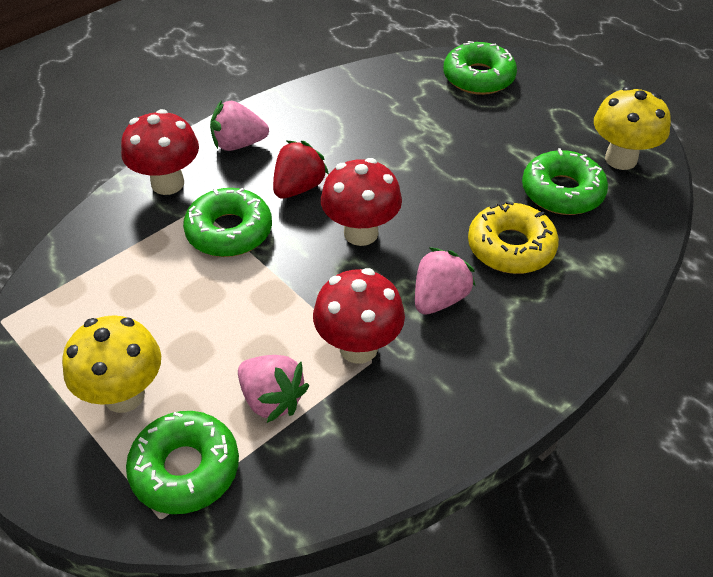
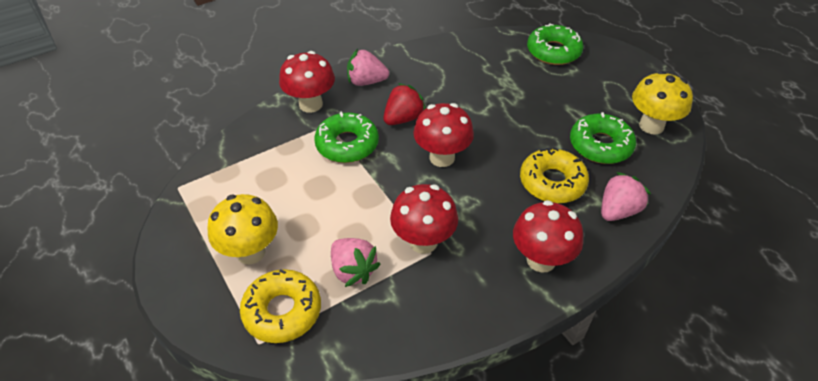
camera: 10 degrees right, 0 degrees up
green donut [126,411,239,514] -> yellow donut [240,269,321,343]
pink strawberry [415,247,476,315] -> pink strawberry moved to [601,172,651,221]
none -> red mushroom [513,200,583,273]

